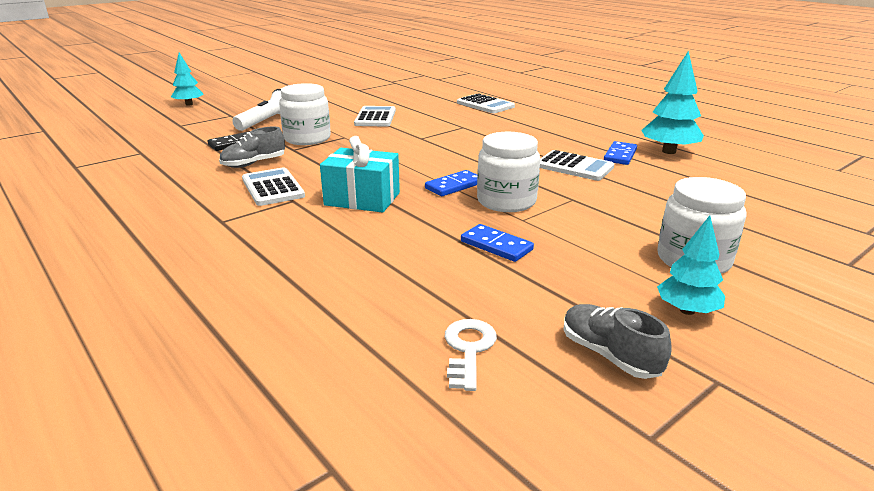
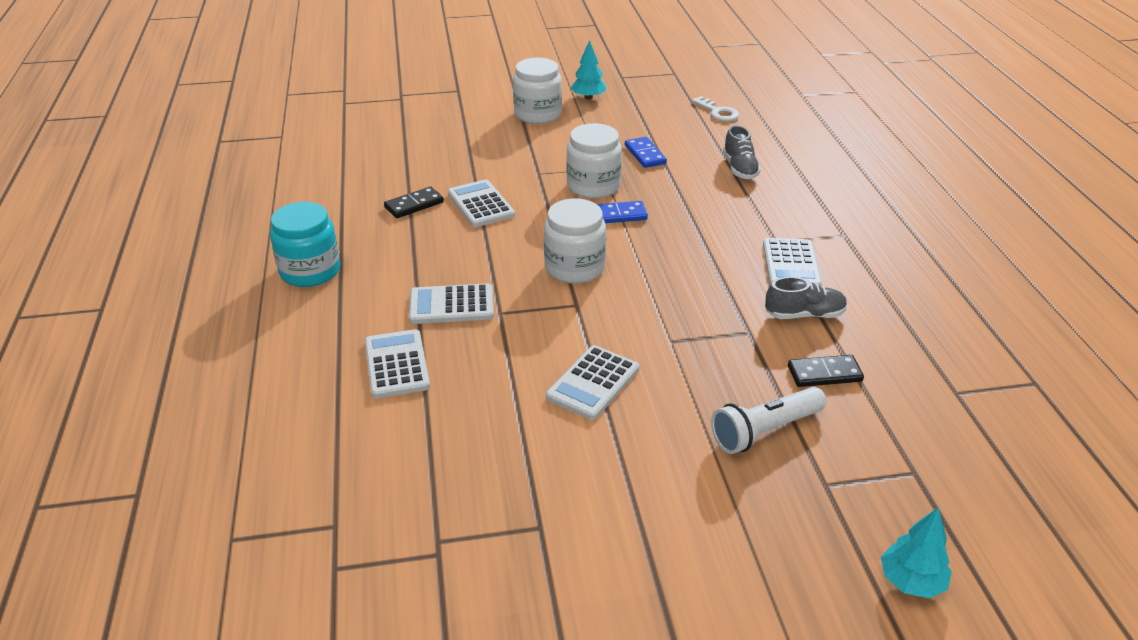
camera: 150 degrees left, 10 degrees up
white jar [279,83,331,145] -> white jar moved to [544,199,606,284]
turquoise gift [320,136,400,213] -> none
white key [445,319,497,391] -> white key turned 75 degrees counterclockwise [691,96,739,121]
grey shoe [563,304,672,379] -> grey shoe moved to [723,125,761,179]
blue domino [604,141,637,165] -> black domino [384,186,444,218]
turquoise tree [641,51,704,154] -> none
none -> turquoise jar [270,202,340,287]
none -> white calculator [409,283,494,324]

